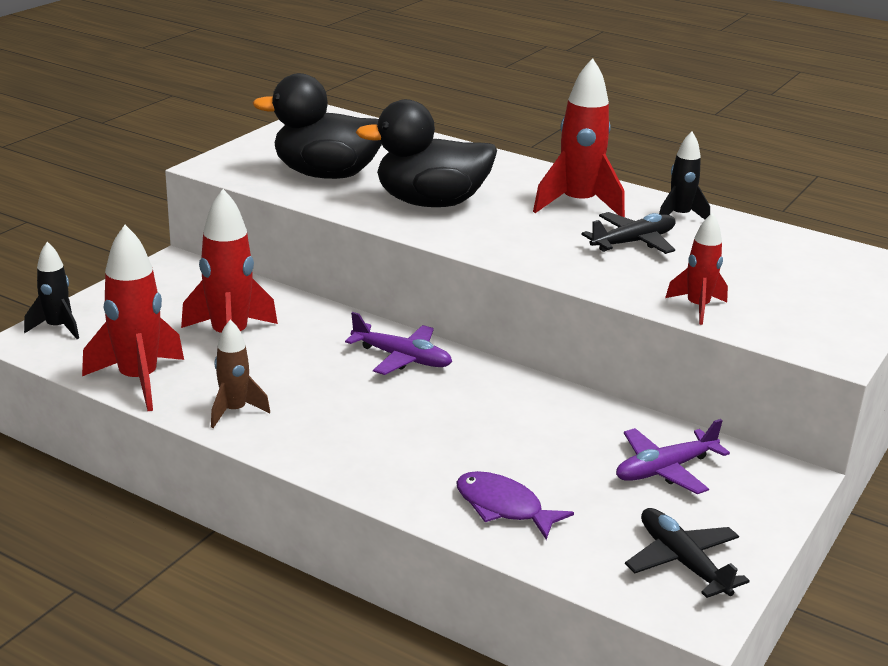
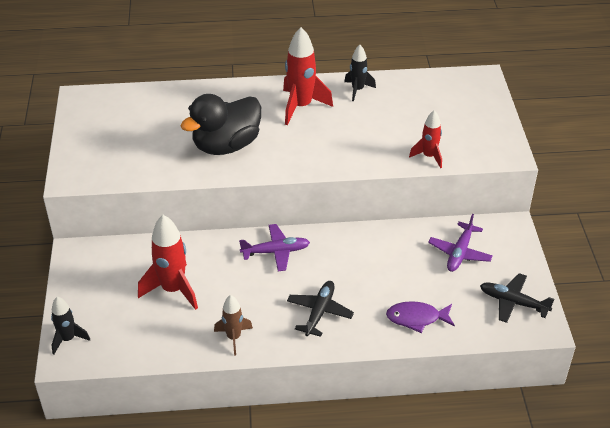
camera: 35 degrees left, 15 degrees up
red rocket [82,225,184,411] -> none
black duck [253,73,382,179] -> none
black plane [581,212,675,254] -> black plane moved to [287,281,354,337]

